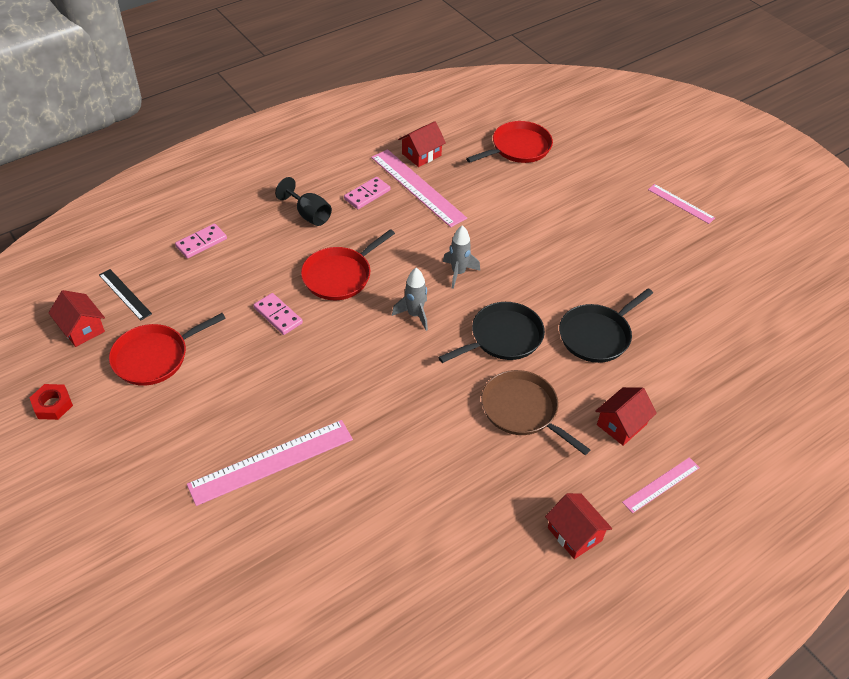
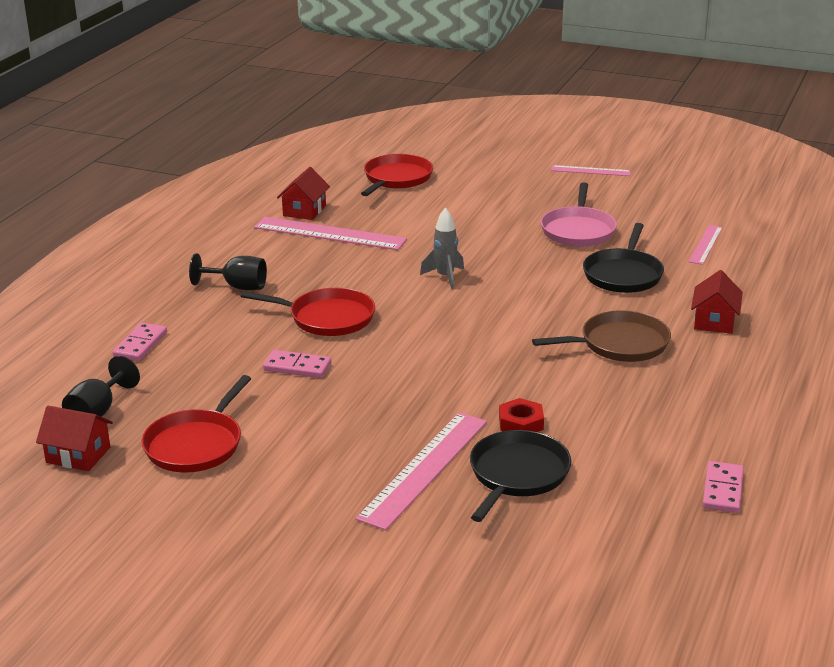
camera: 30 degrees left, 20 degrees down
red nut [30,384,73,420] -> red nut moved to [499,398,544,432]
black ruler [99,269,152,320] -> black goblet [62,356,140,417]
red pan [301,229,395,300] -> red pan turned 90 degrees counterclockwise [241,288,375,336]
pink domino [344,177,390,209] -> pink domino moved to [703,461,744,513]
grey rocket [392,268,428,331] -> none
black pan [438,302,545,363] -> black pan moved to [470,430,571,522]
brown pan [481,370,590,455] -> brown pan turned 150 degrees clockwise [532,310,671,362]
red house [545,493,612,559] -> none
pink ruler [622,457,700,513] -> pink ruler moved to [689,225,723,265]
none -> pink pan [541,182,617,247]

